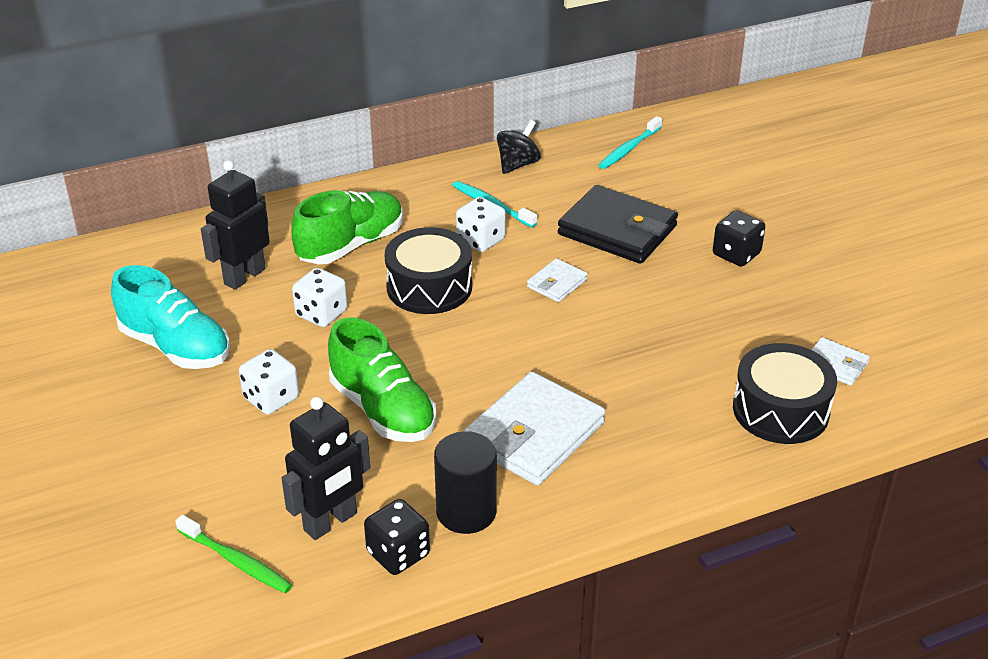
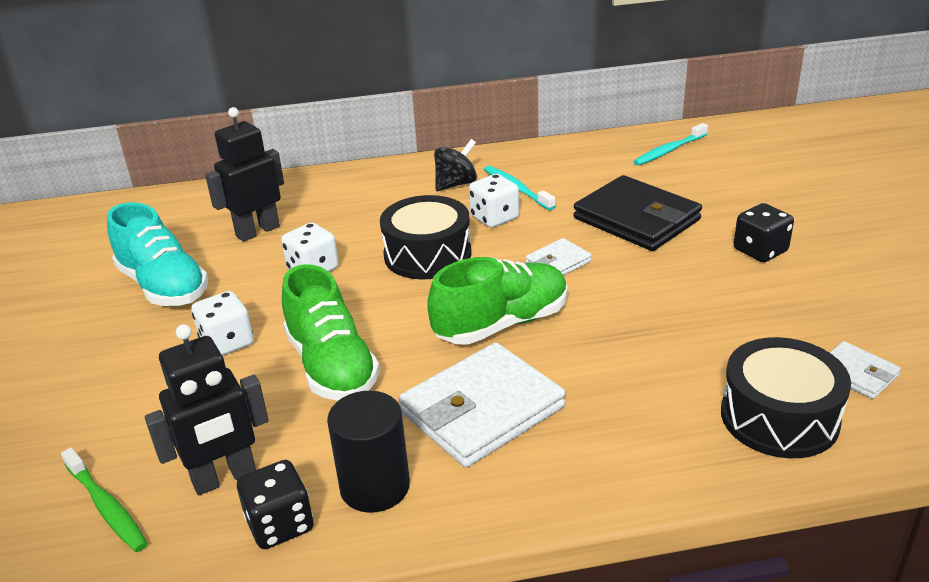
camera: 15 degrees right, 5 degrees down
green shoe [291,190,403,264] -> green shoe moved to [427,257,568,345]
black spinning top [497,120,541,174] -> black spinning top moved to [434,139,477,191]

